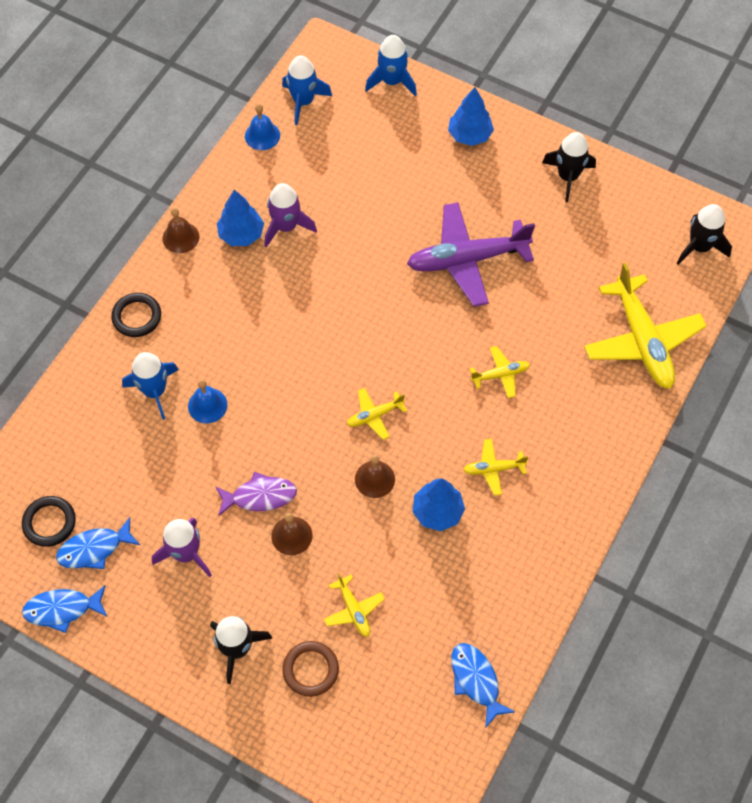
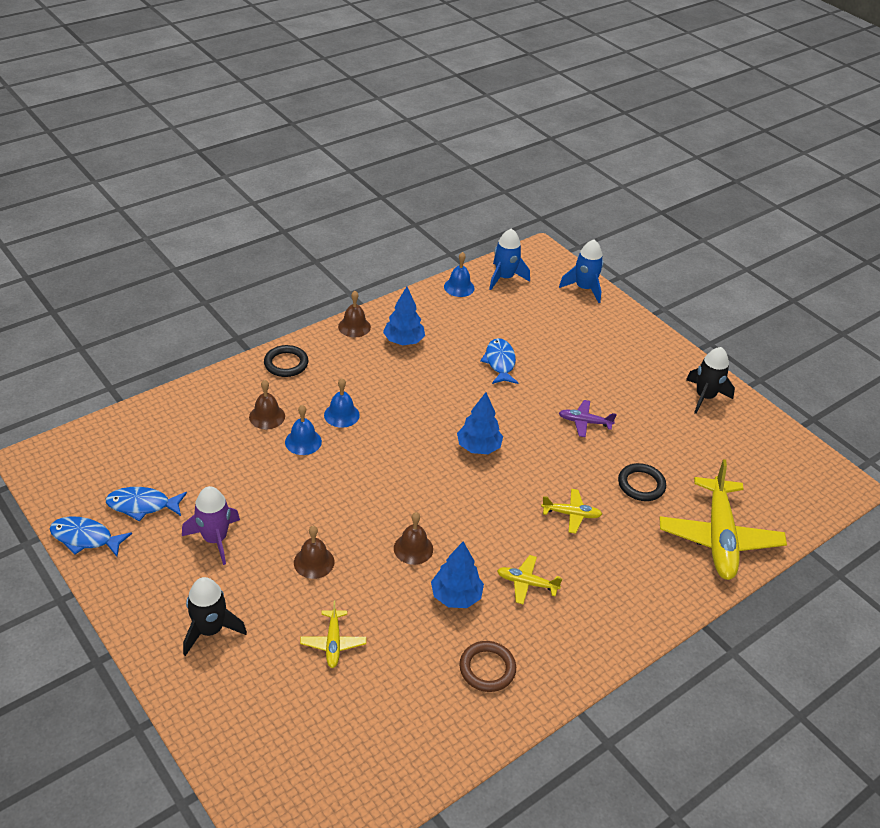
camera: 20 degrees right, 20 degrees down
black ring [22,496,76,547] -> black ring moved to [618,463,666,501]
blue rocket [122,352,179,420] -> brown bell [249,380,285,429]
purple fish [215,472,297,516] -> none
purple rocket [264,183,317,247] -> none
brown ring [282,641,339,697] -> brown ring moved to [459,641,516,692]
yellow plane [347,388,407,440] -> none
purple plane [407,202,535,307] -> purple plane [559,400,617,437], size x0.47
blue tree [448,87,494,146] -> blue tree moved to [457,392,503,454]
blue fish [451,643,515,728] -> blue fish moved to [480,338,518,384]
black rocket [677,204,732,265] -> none
none -> blue bell [324,378,360,428]

